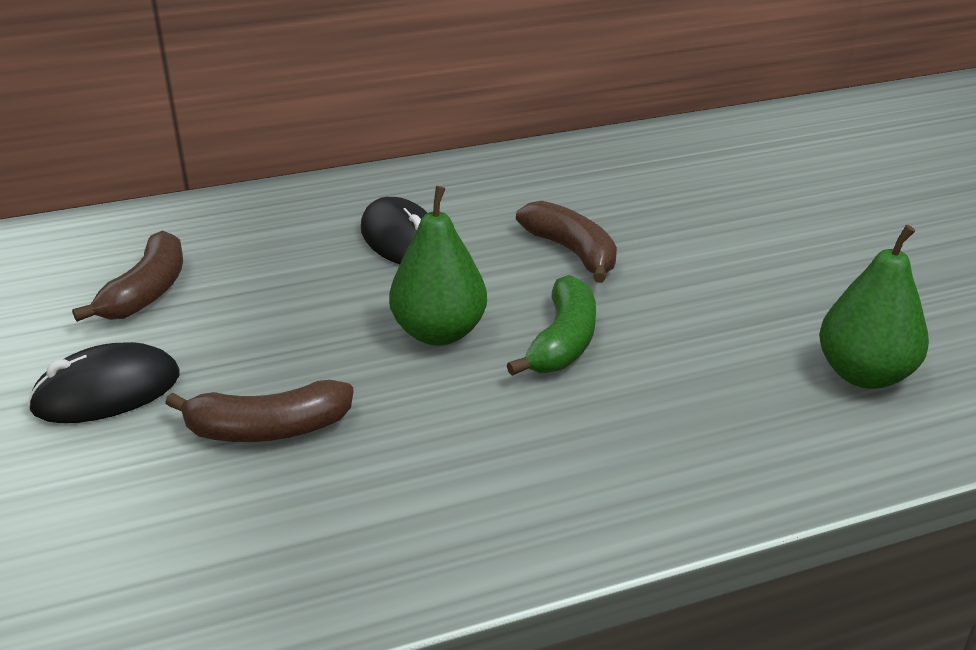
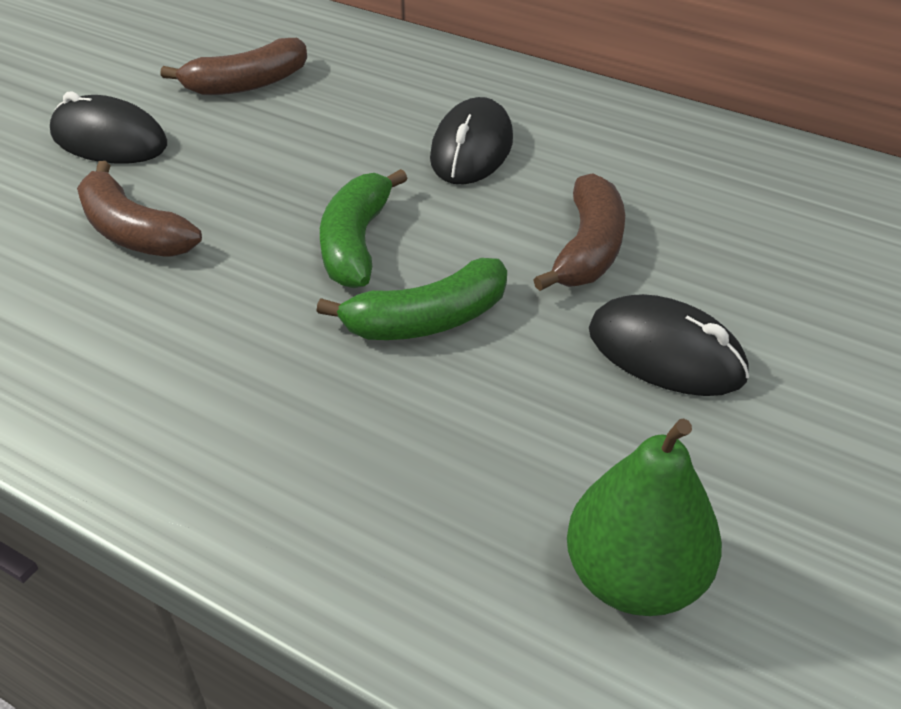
camera: 50 degrees right, 10 degrees up
green pear [389,186,487,346] -> green banana [320,169,408,288]
none -> black mouse [589,294,749,396]

